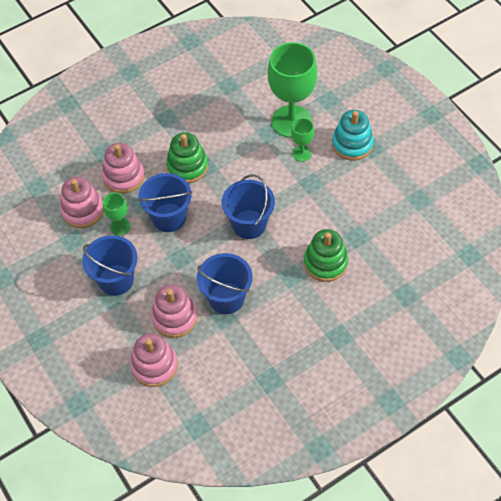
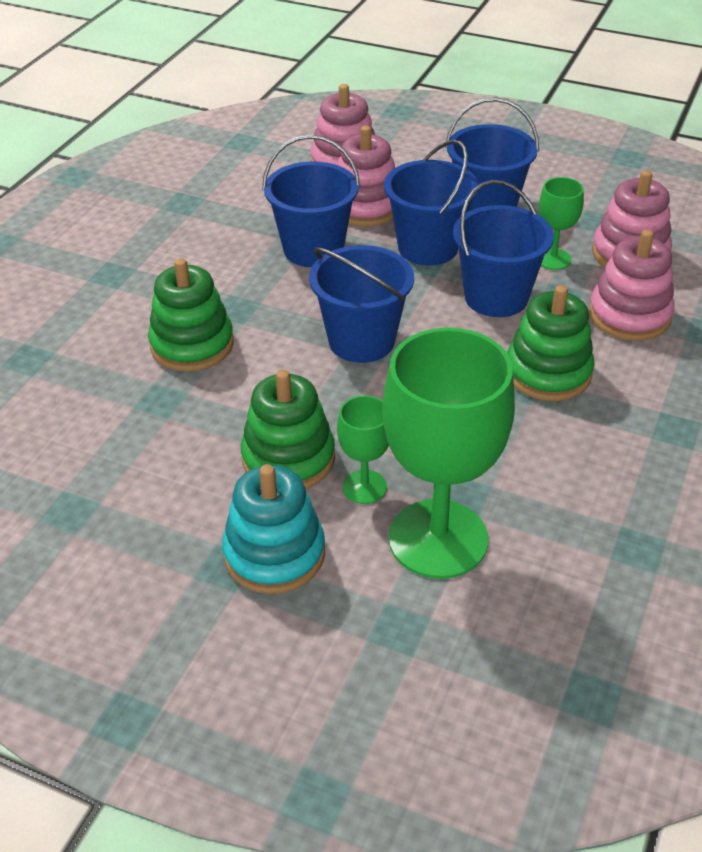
camera: 145 degrees right, 15 degrees down
none -> green stacking toy [241,370,335,489]
none -> blue bucket [384,139,479,266]

